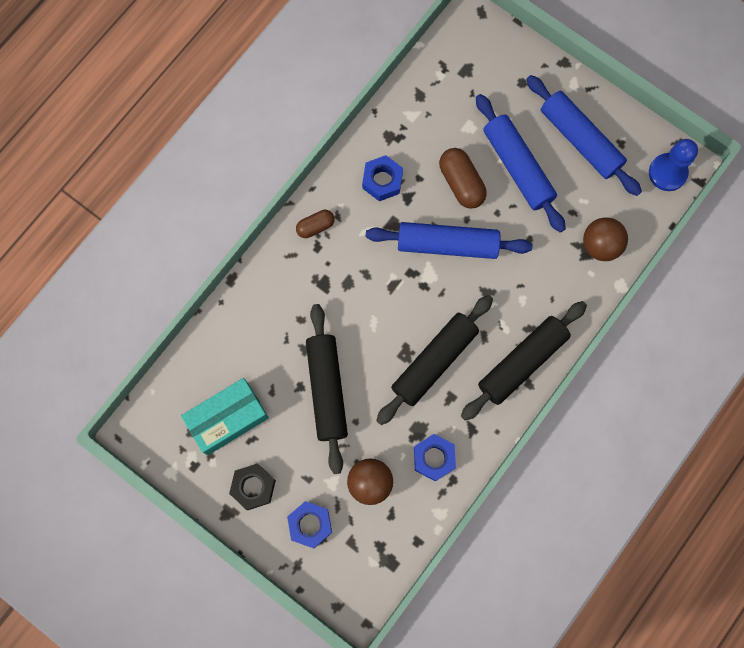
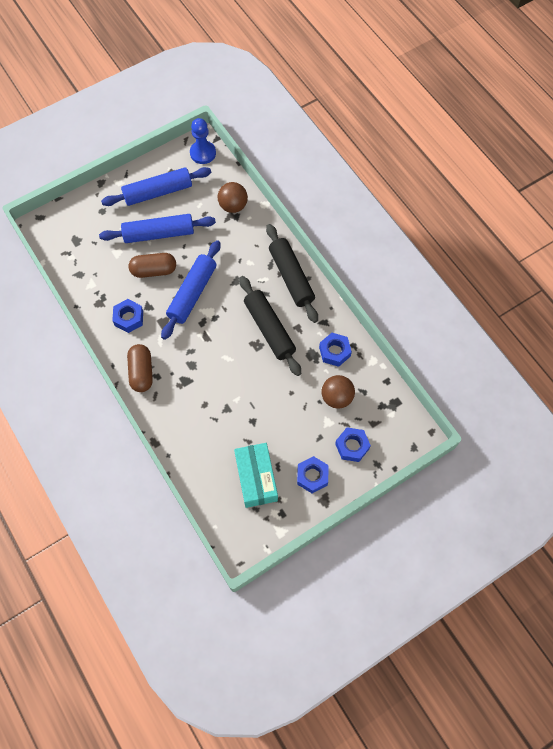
camera: 70 degrees left, 10 degrees down
black nut [229,464,276,510] -> blue nut [297,456,329,493]
brown capsule [296,210,335,238] -> brown capsule [127,344,153,392], size x1.61
black rolling pin [306,304,348,474] -> none

